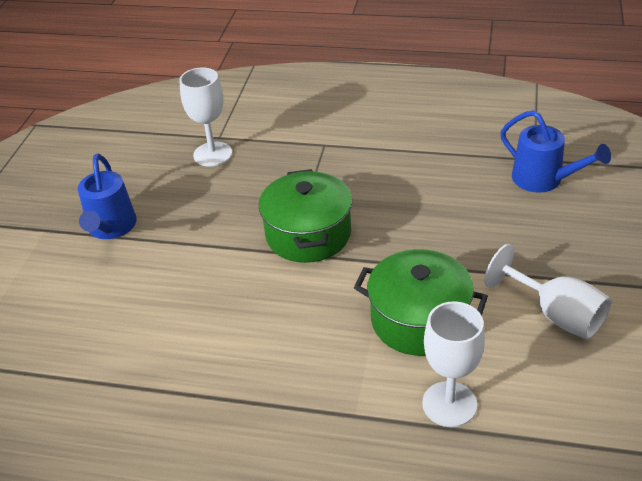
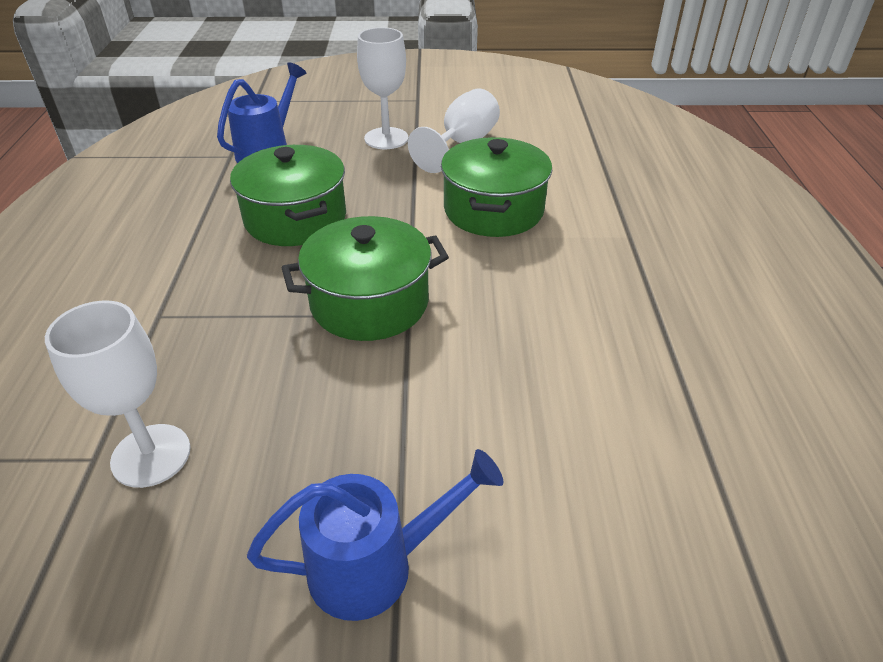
camera: 105 degrees left, 0 degrees up
white goblet [422,301,485,427] -> white goblet moved to [357,27,408,149]
none -> green pot [230,145,346,246]

